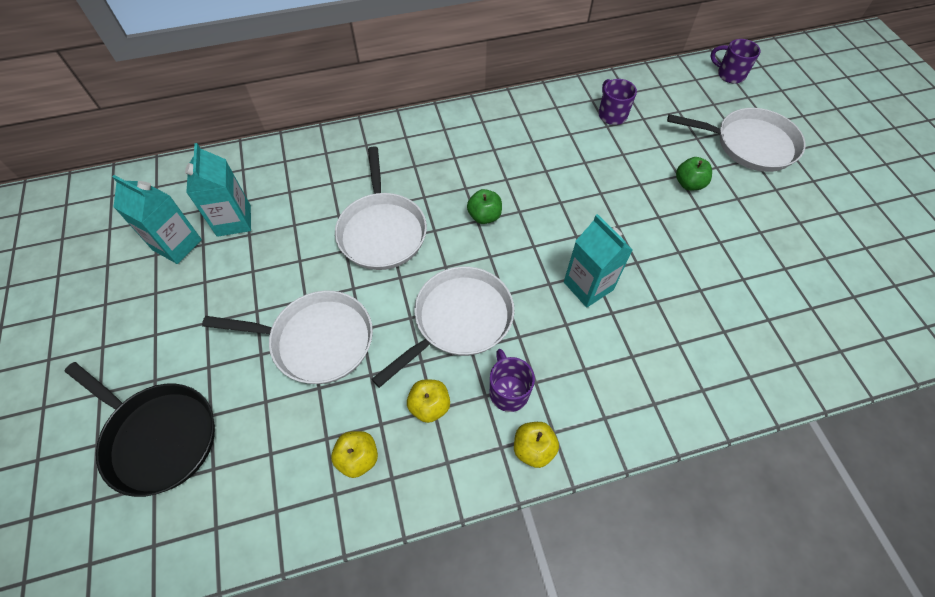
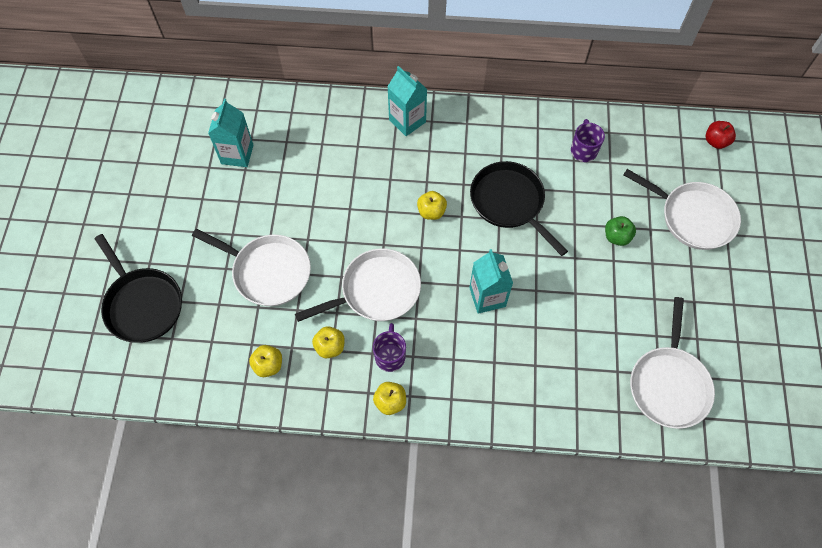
camera: 20 degrees right, 5 degrees up
turquoise carton [112,175,202,264] -> turquoise carton moved to [387,66,427,136]
white pan [335,147,427,270] -> white pan moved to [630,297,715,429]
green apple [467,189,502,224] -> yellow apple [417,191,447,220]
purple mug [710,39,761,83] -> red apple [706,121,736,149]
none -> black pan [470,161,568,256]

